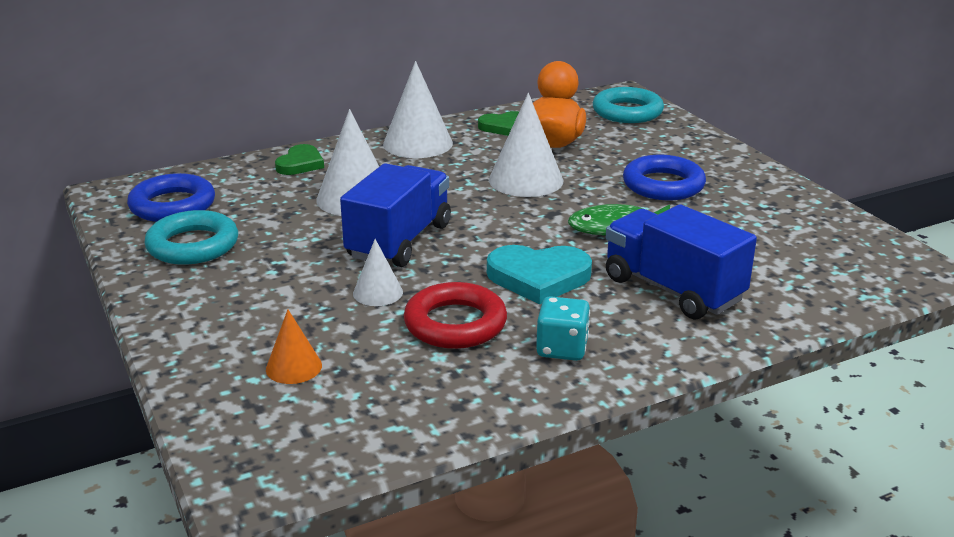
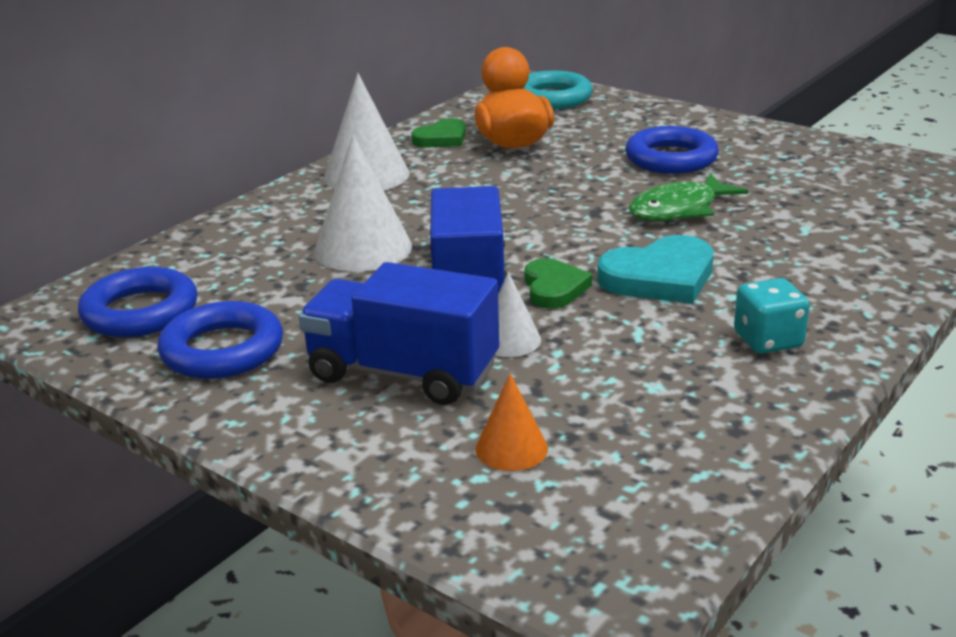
camera: 25 degrees left, 0 degrees up
turquoise ring [144,210,238,265] -> blue ring [157,301,283,379]
green heart [275,144,324,175] -> green heart moved to [524,258,592,308]
red ring [404,282,507,349] -> none
white cone [489,93,563,197] -> none
blue truck [606,204,757,319] -> blue truck moved to [298,262,499,405]

